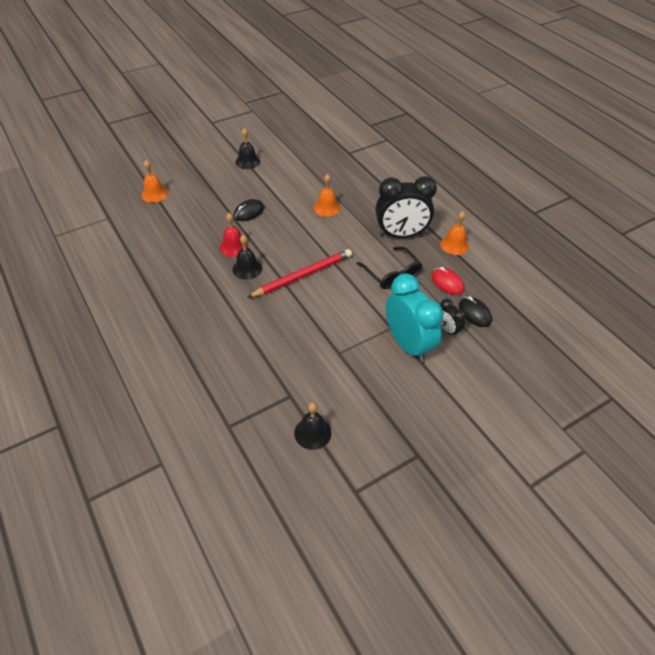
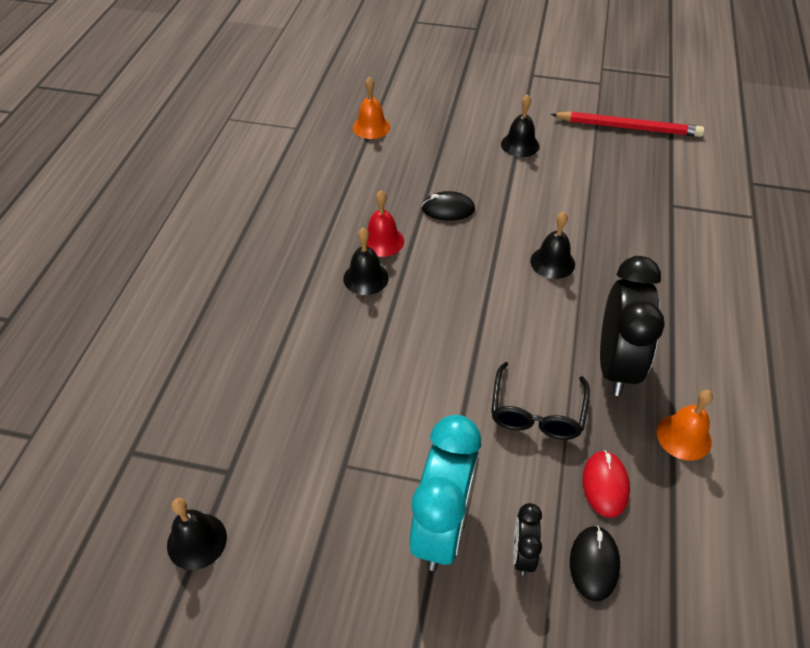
camera: 45 degrees right, 0 degrees up
red pencil [247,249,352,298] -> red pencil moved to [550,111,704,137]
orange bell [314,174,340,217] -> black bell [531,212,575,279]
black clock [376,176,437,238] -> black clock turned 120 degrees counterclockwise [600,256,665,396]

